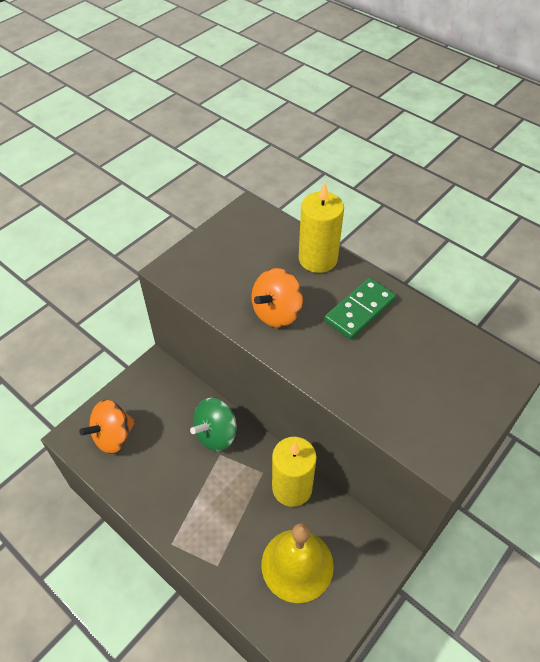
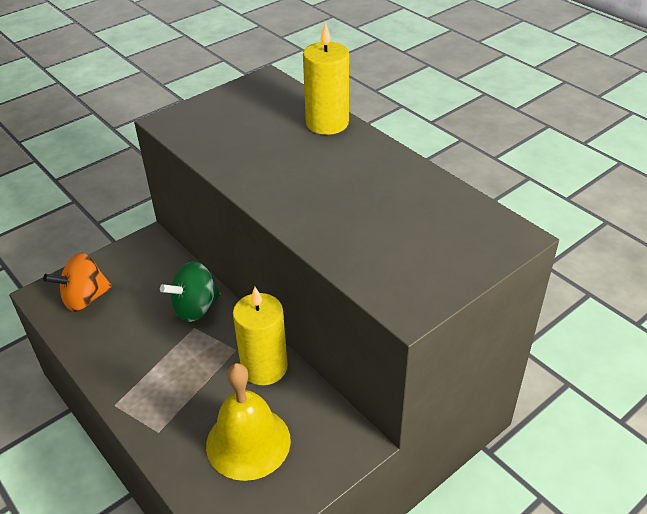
camera: 10 degrees right, 10 degrees down
orange spinning top [251,268,303,328] -> none
green domino [324,278,396,340] -> none

